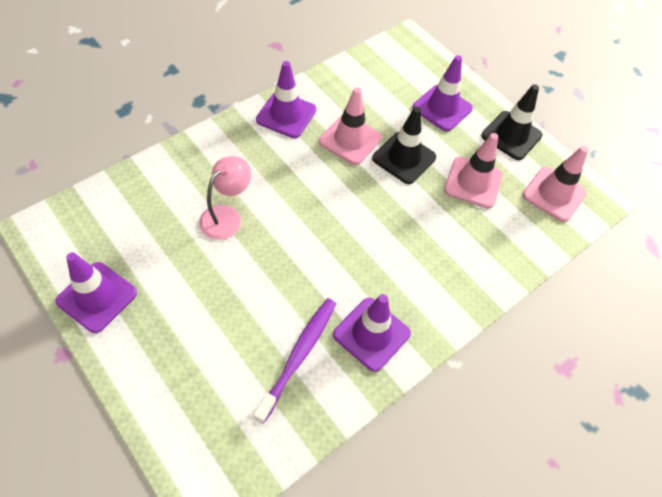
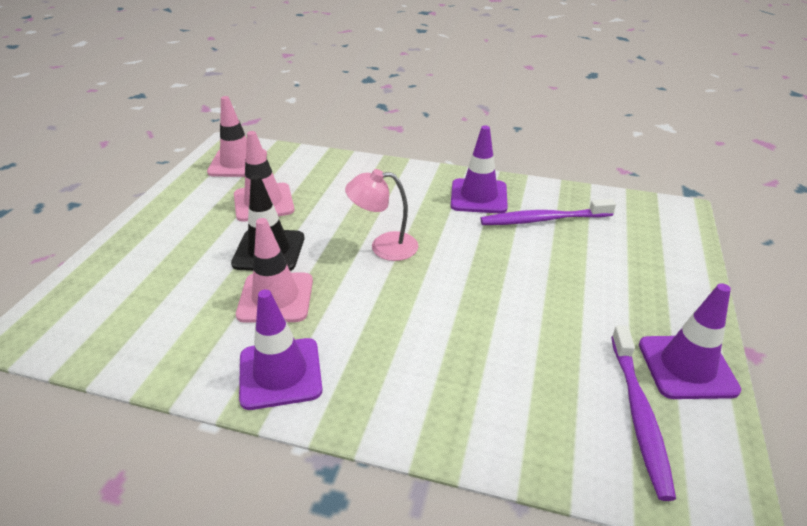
camera: 120 degrees left, 20 degrees down
pink lamp [199,156,251,240] -> pink lamp moved to [345,169,418,261]
purple traffic cone [413,55,473,131] -> none
black traffic cone [481,84,543,160] -> none
none -> purple toothbrush [611,326,676,501]

